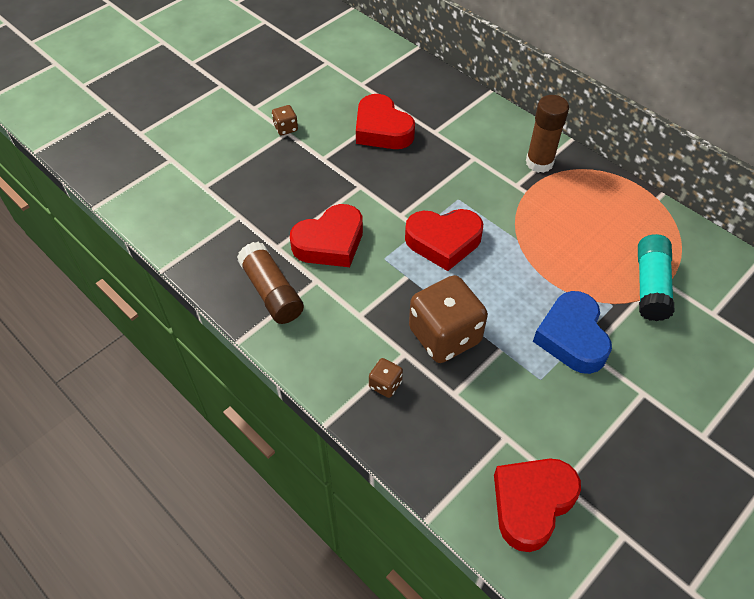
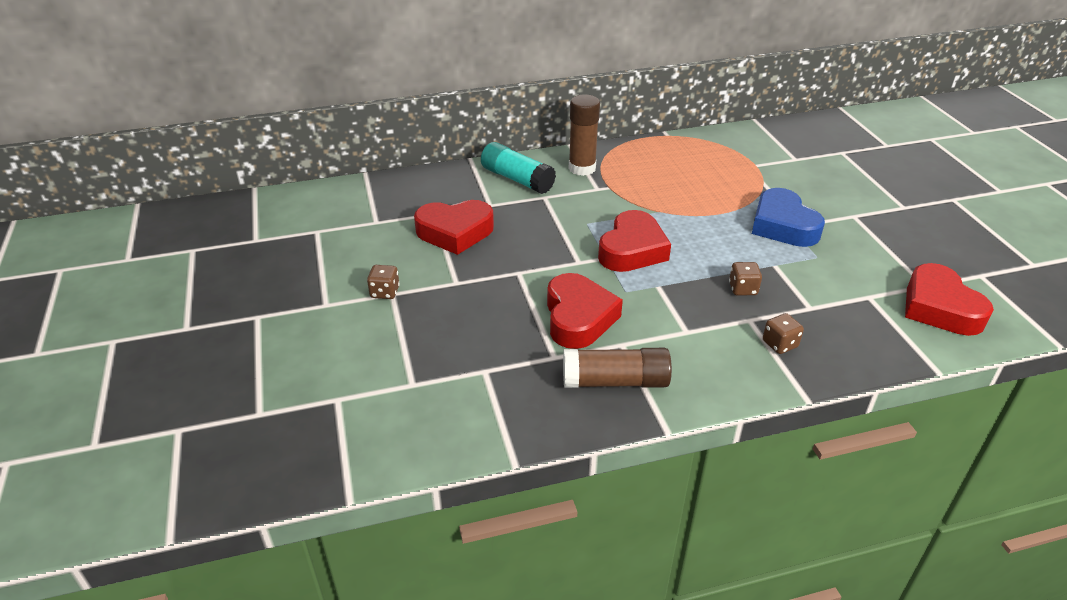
camera: 60 degrees left, 15 degrees down
brown dice [409,275,488,363] -> brown dice [729,262,762,296], size x0.44
blue heart [533,291,612,374] -> blue heart turned 45 degrees clockwise [752,188,825,247]
turquoise glue stick [638,234,675,321] -> turquoise glue stick moved to [481,142,556,194]

